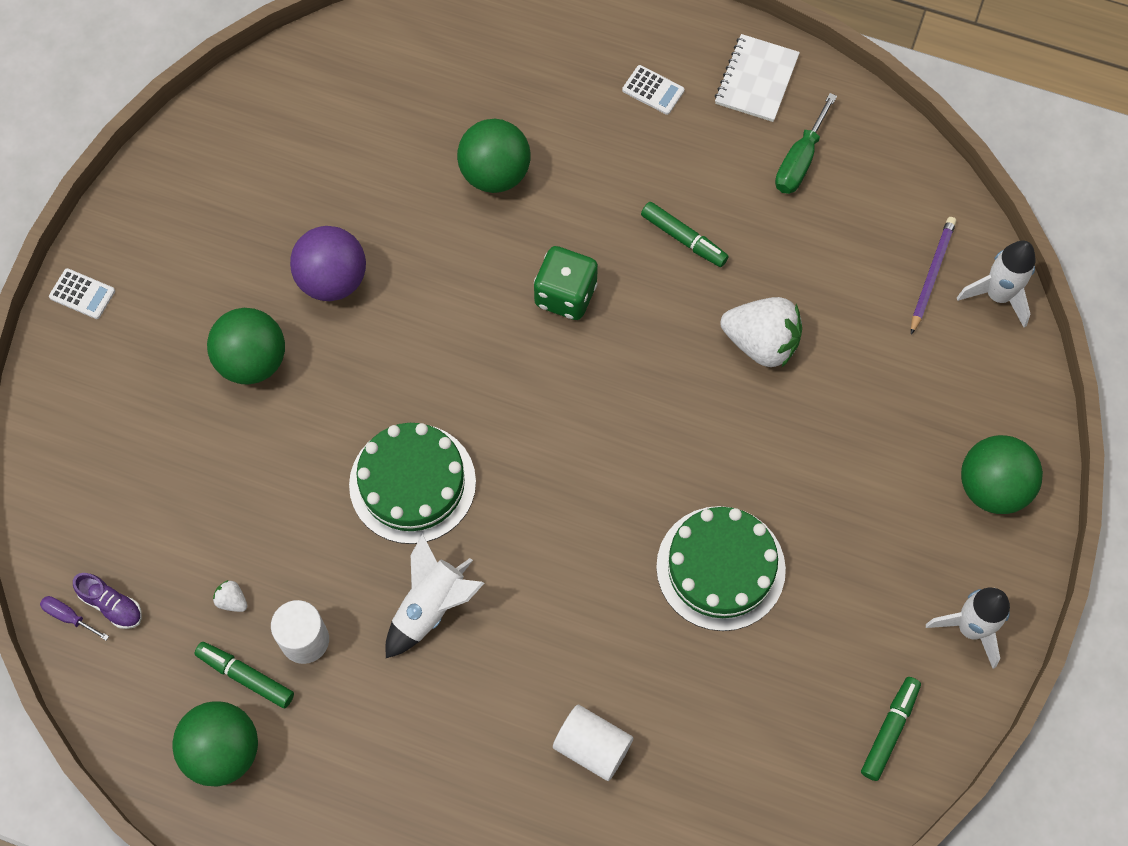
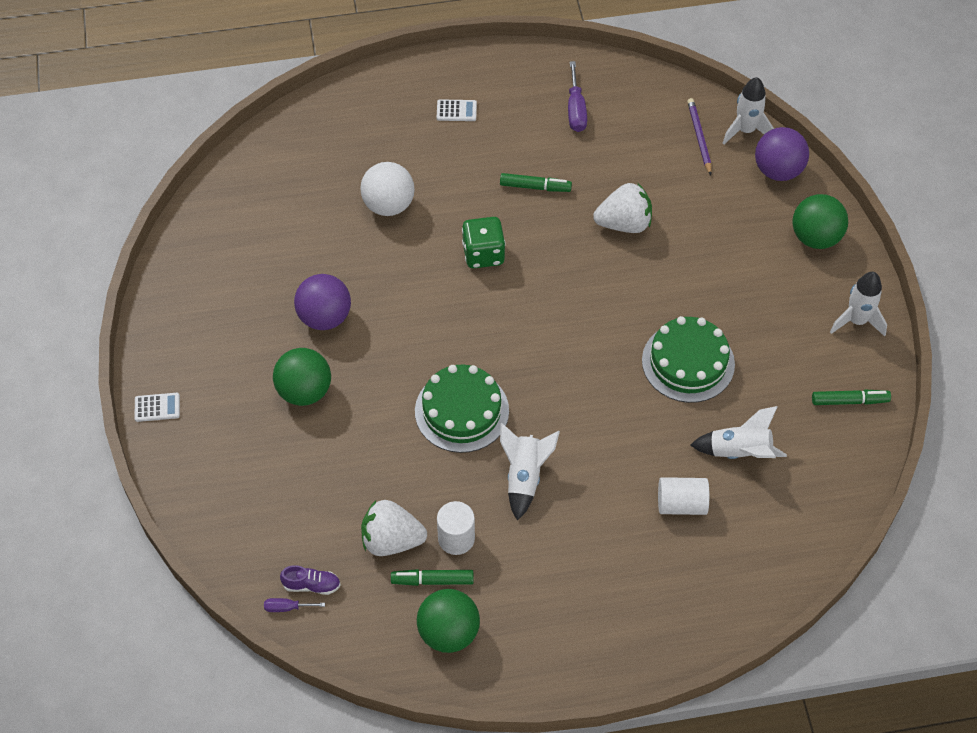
camera: 30 degrees left, 10 degrees down
white strawberry [213,580,247,612] -> white strawberry [361,500,427,556], size x2.42
green ball [457,119,531,193] -> white ball [360,162,415,216]
white notebook [715,34,800,122] -> none
green screwdriver [775,93,837,194] -> purple screwdriver [568,61,587,132]
green marker [861,677,921,781] -> green marker turned 90 degrees clockwise [812,390,891,405]
none -> white rocket [690,406,787,459]
none -> purple ball [755,127,809,181]

